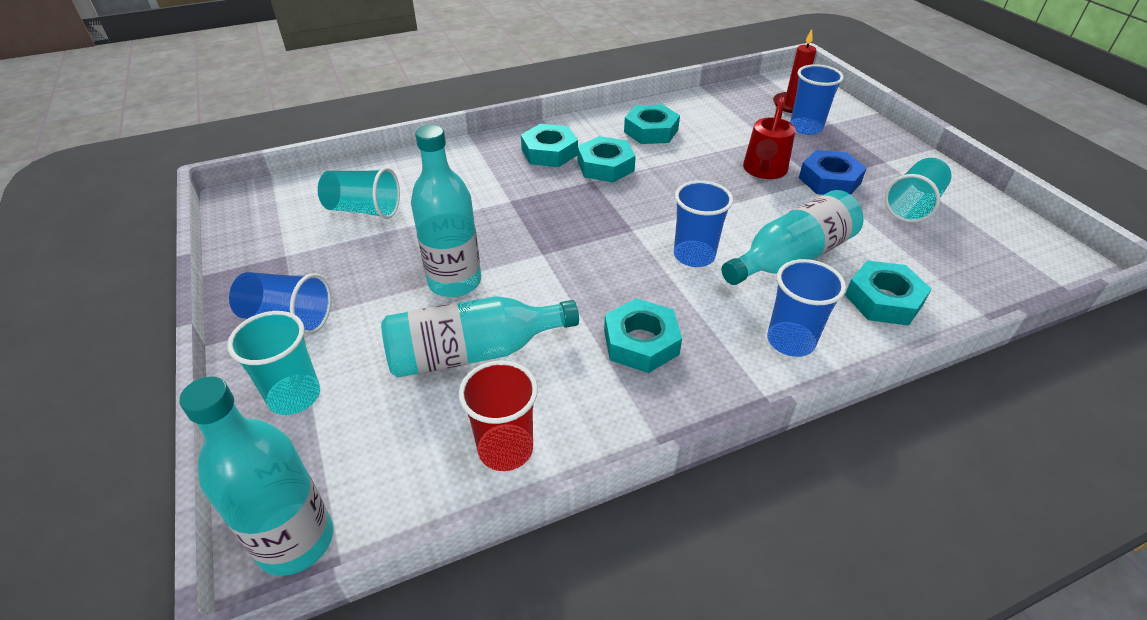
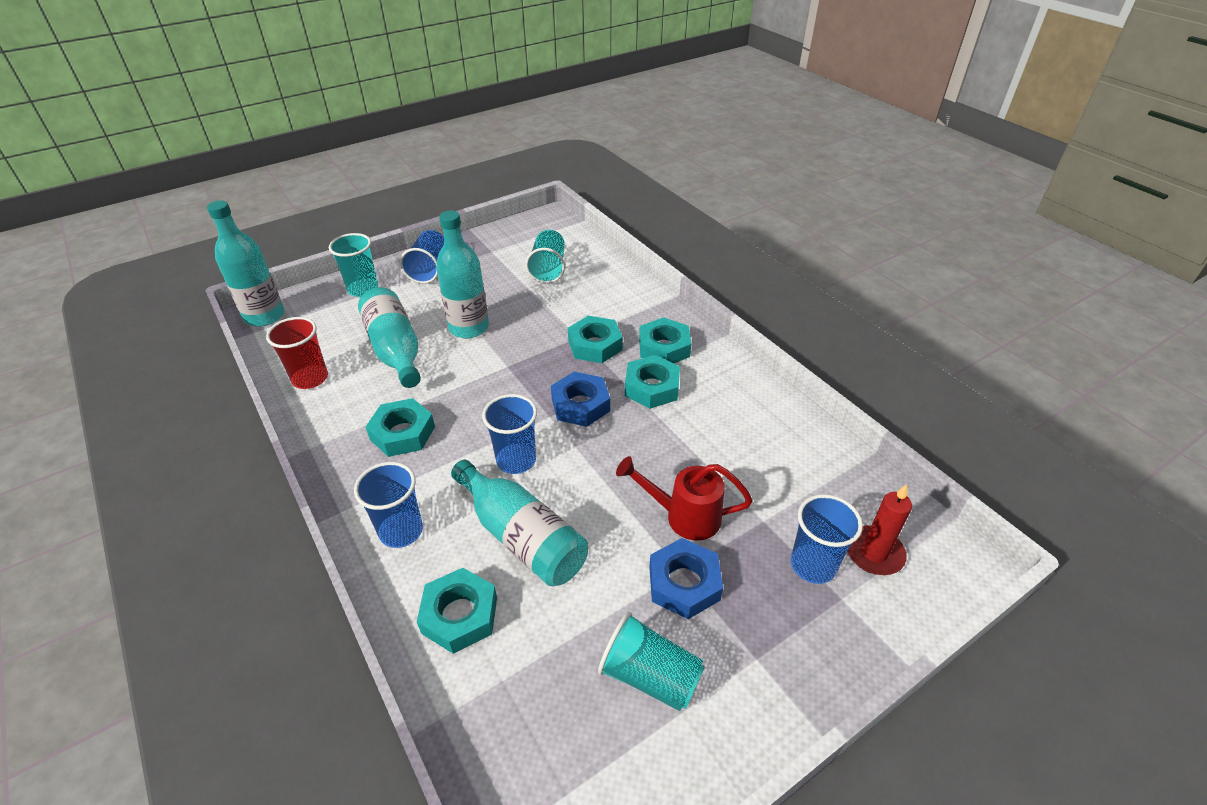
camera: 80 degrees right, 0 degrees up
turquoise nut [624,104,680,144] -> turquoise nut moved to [568,316,623,363]
none -> blue nut [551,372,610,427]

